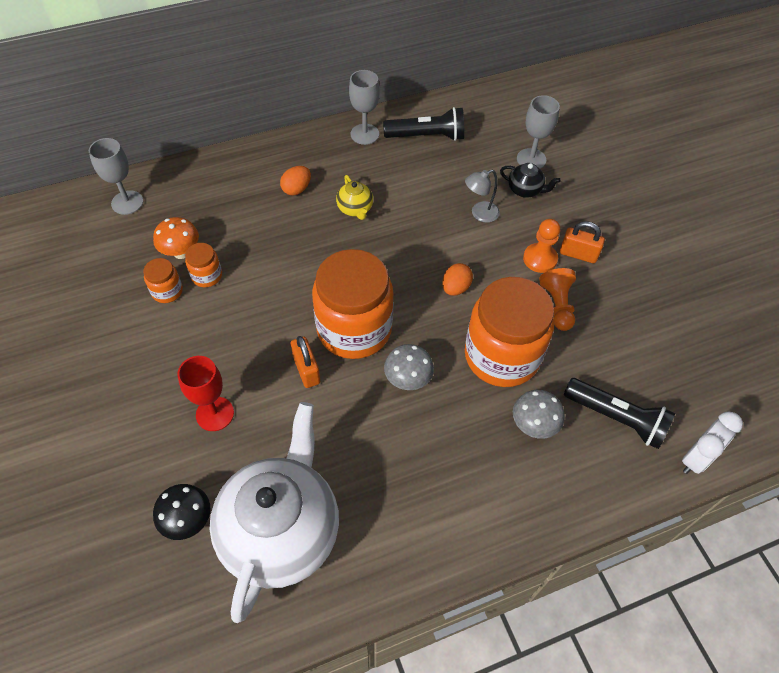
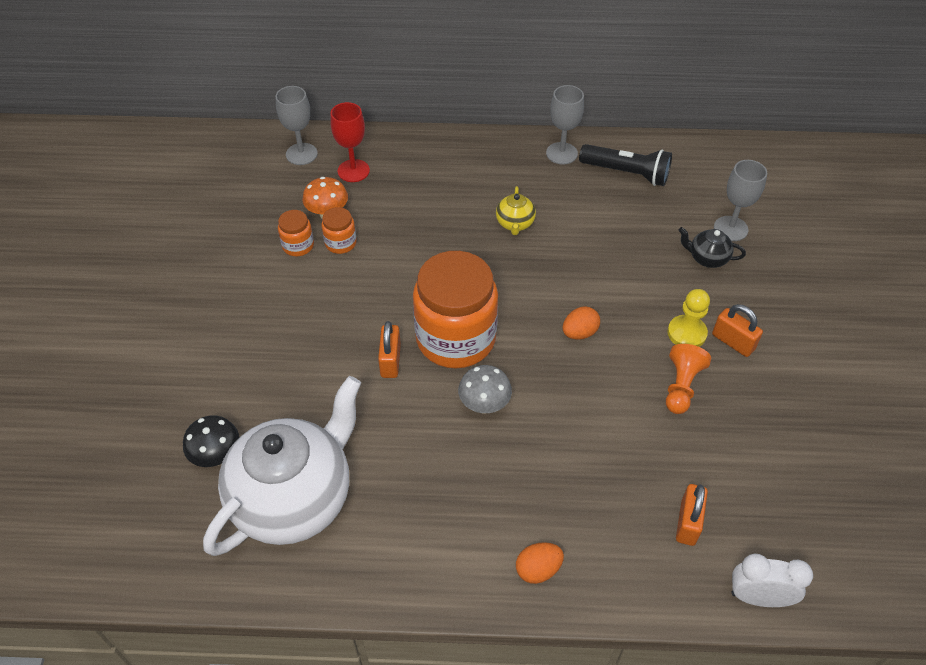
camera: 25 degrees right, 5 degrees down
red goblet [178,356,234,431] -> red goblet moved to [330,102,370,182]
orange egg [280,166,311,196] -> orange egg moved to [516,542,564,584]
grey lamp [465,170,500,222] -> none
orange jar [465,277,554,387] -> none
black teapot [500,163,561,198] -> black teapot turned 150 degrees clockwise [678,227,746,268]
grey mushroom [513,390,565,439] -> none
orange pawn [523,219,560,273] -> yellow pawn [667,289,710,347]
black flashlight [564,378,675,449] -> orange padlock [676,484,708,546]
white clock [682,411,743,474] -> white clock turned 150 degrees counterclockwise [731,554,813,607]

